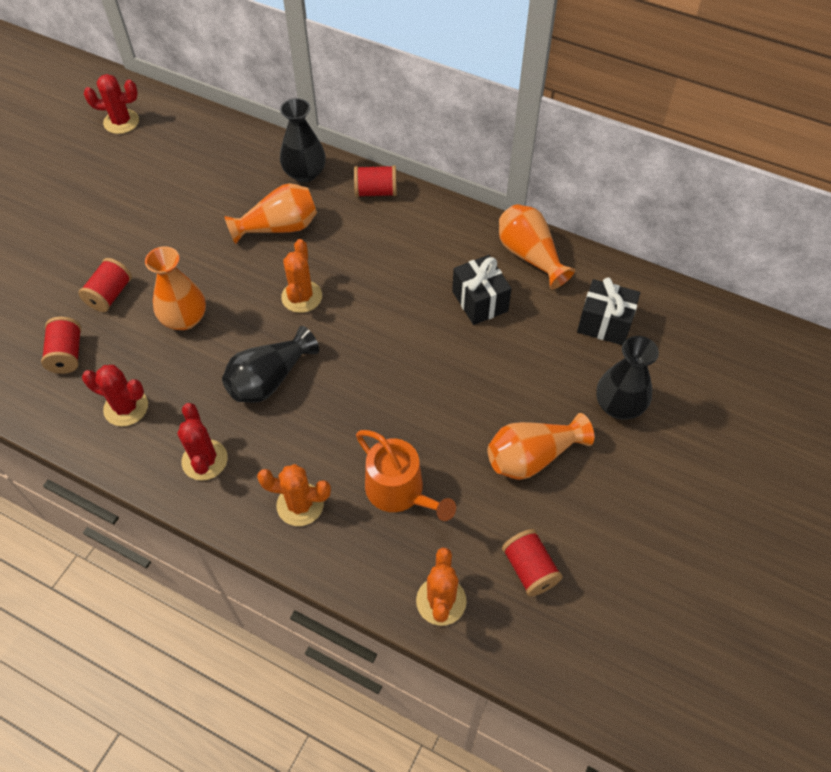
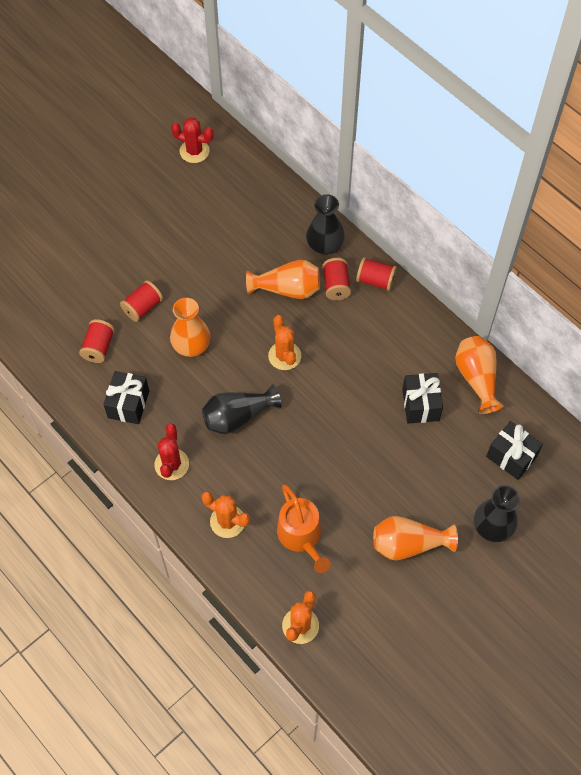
camera: 20 degrees right, 5 degrees up
red cactus [82,365,148,426] -> black gift [103,371,149,424]
orange cactus [281,239,322,313] -> orange cactus turned 45 degrees counterclockwise [268,315,301,370]
red spool [502,529,563,597] -> red spool moved to [322,258,351,300]

